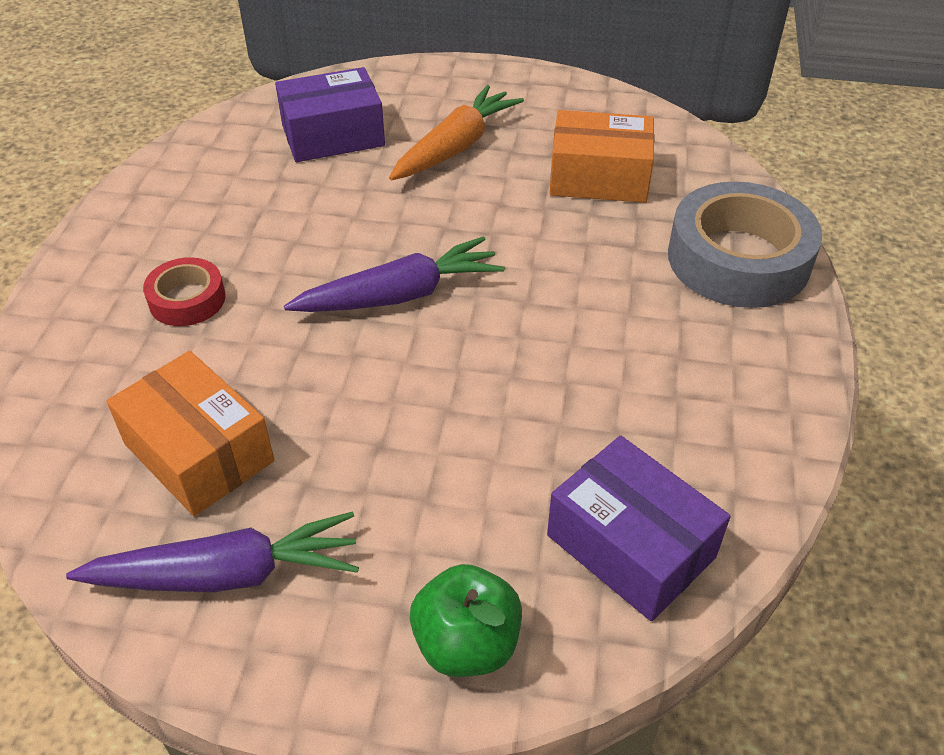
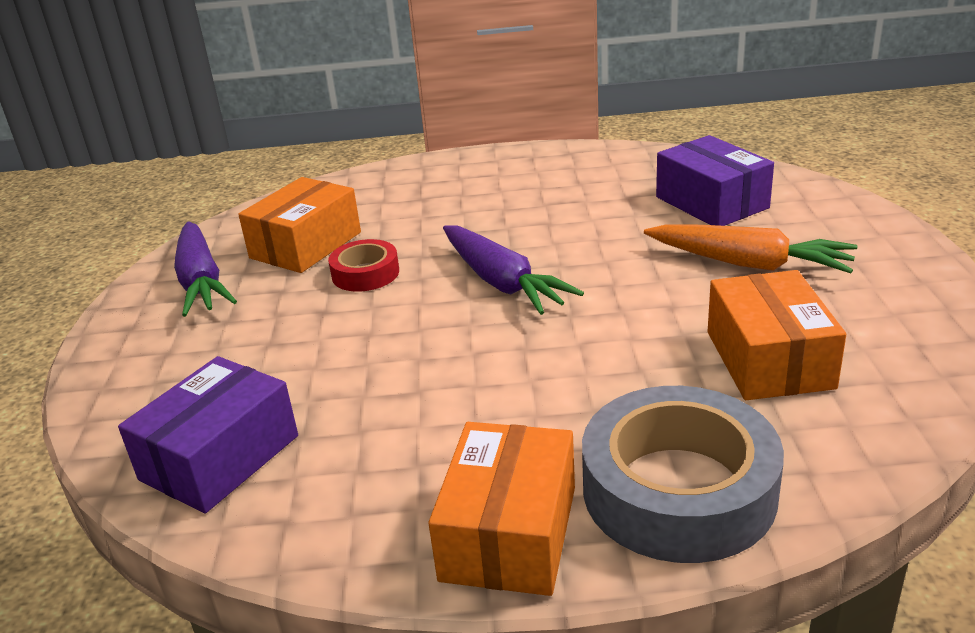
camera: 80 degrees right, 15 degrees down
red tape [143,257,226,326] -> red tape moved to [328,239,399,291]
green apple [410,564,522,677] -> none
none -> orange box [428,422,575,596]

